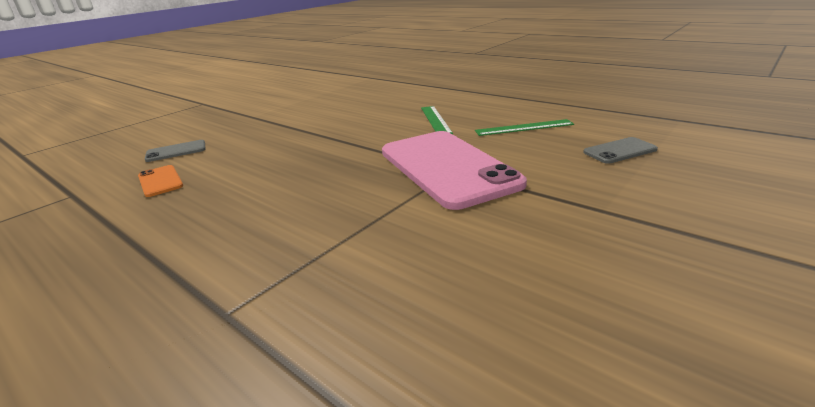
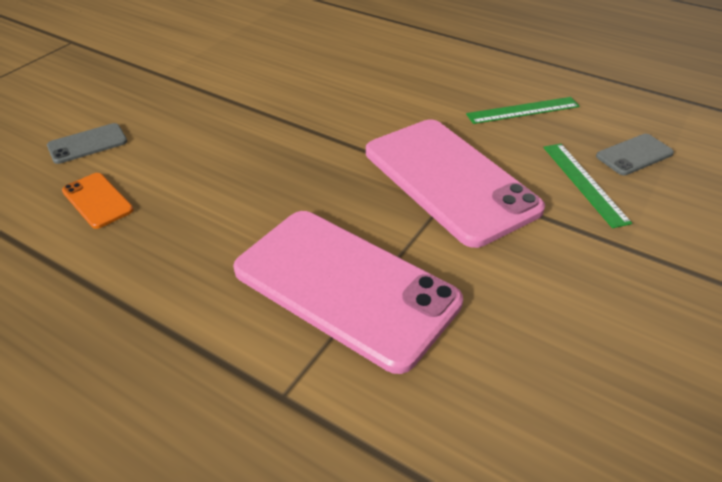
camera: 10 degrees left, 15 degrees up
green ruler [421,106,453,134] -> green ruler moved to [543,144,632,228]
none -> pink phone [233,211,463,374]

